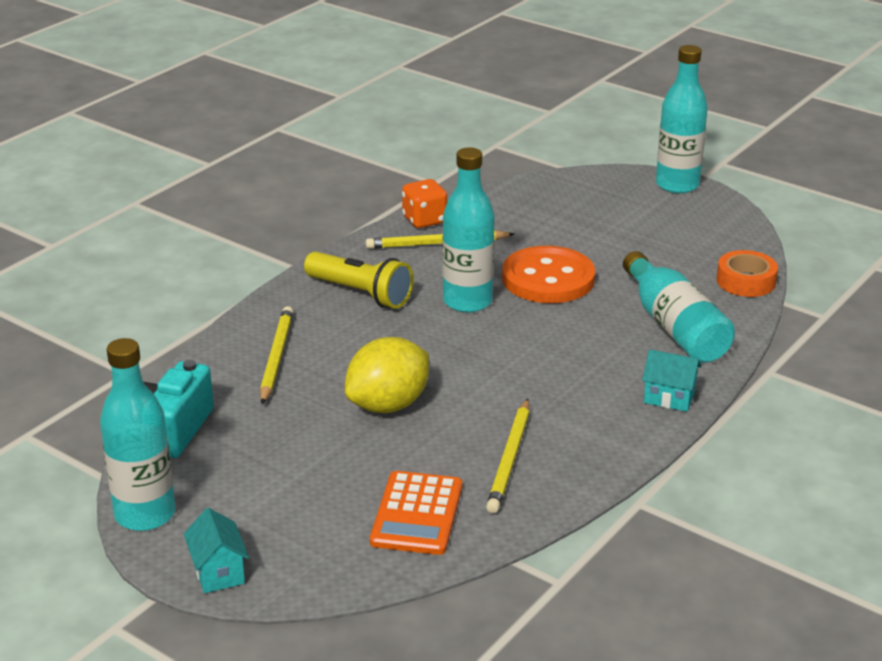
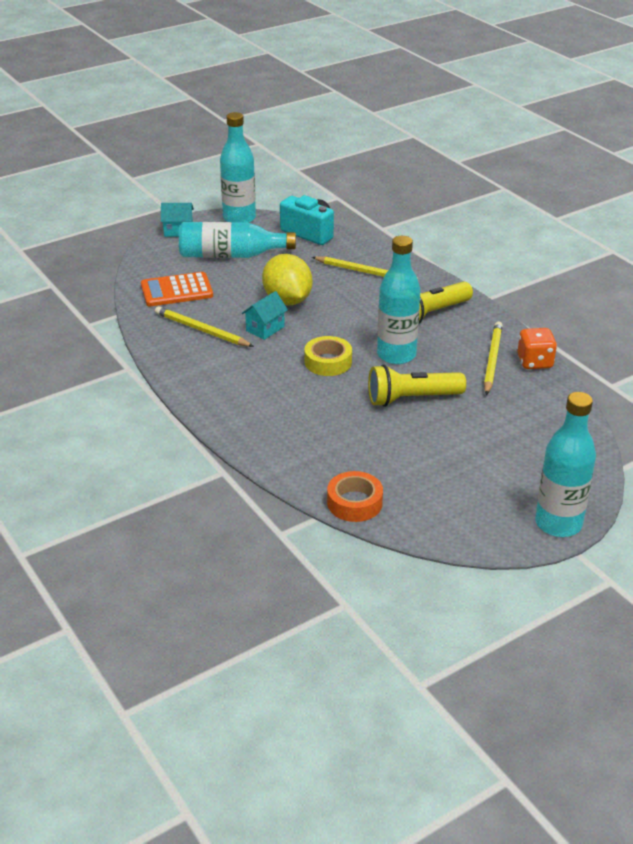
camera: 110 degrees right, 5 degrees up
orange calculator [370,471,462,555] -> orange calculator turned 45 degrees counterclockwise [141,272,213,306]
orange button [502,246,595,303] -> yellow flashlight [368,365,466,407]
turquoise bottle [623,251,735,363] -> turquoise bottle moved to [179,222,296,258]
turquoise house [642,349,701,412] -> turquoise house moved to [242,291,288,340]
none -> yellow tape [305,336,352,376]

